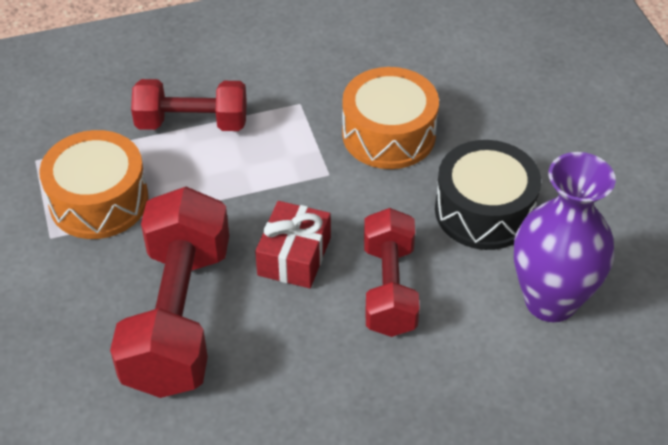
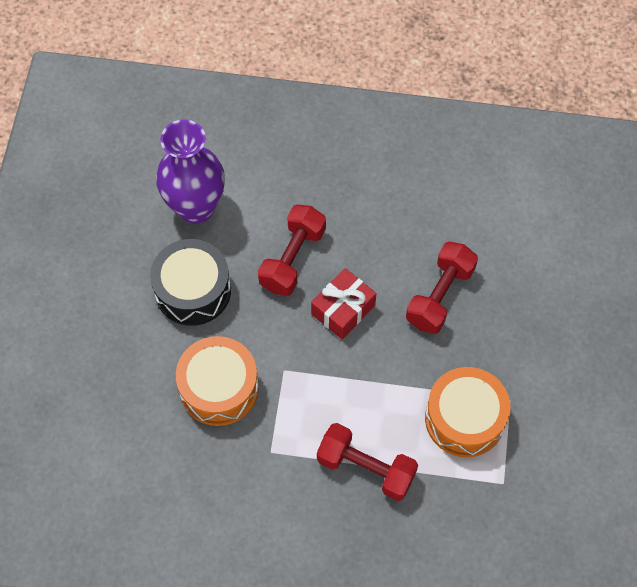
camera: 155 degrees left, 15 degrees up
red dumbbell [110,187,229,398] -> red dumbbell [406,242,478,334], size x0.63

